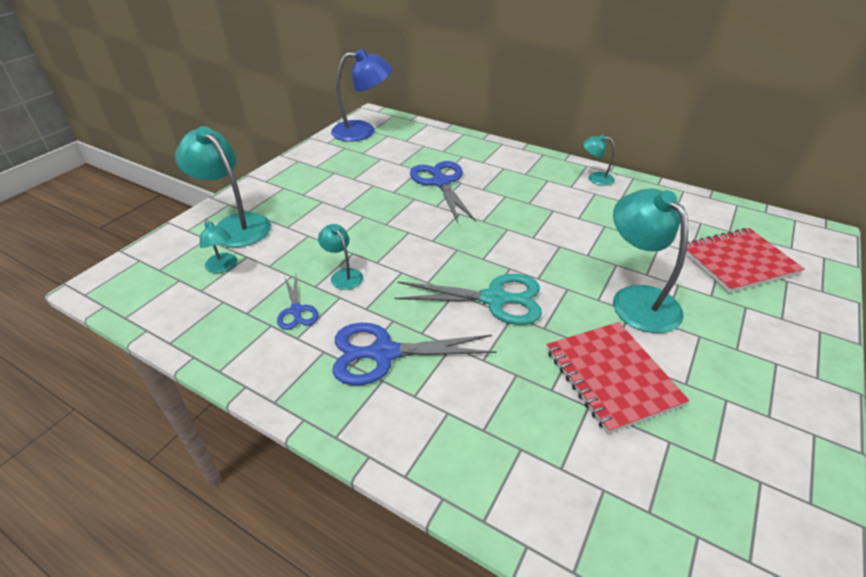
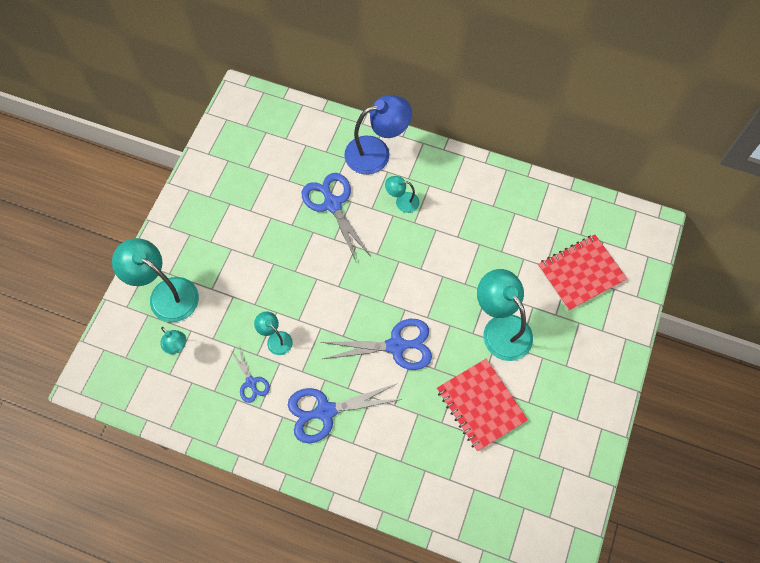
camera: 10 degrees left, 25 degrees up
blue lamp [331,49,392,141] -> blue lamp moved to [344,95,412,174]
turquoise scissors [395,274,542,325] -> blue scissors [321,319,432,370]
turquoise lamp [583,135,615,186] -> turquoise lamp moved to [385,176,420,213]

